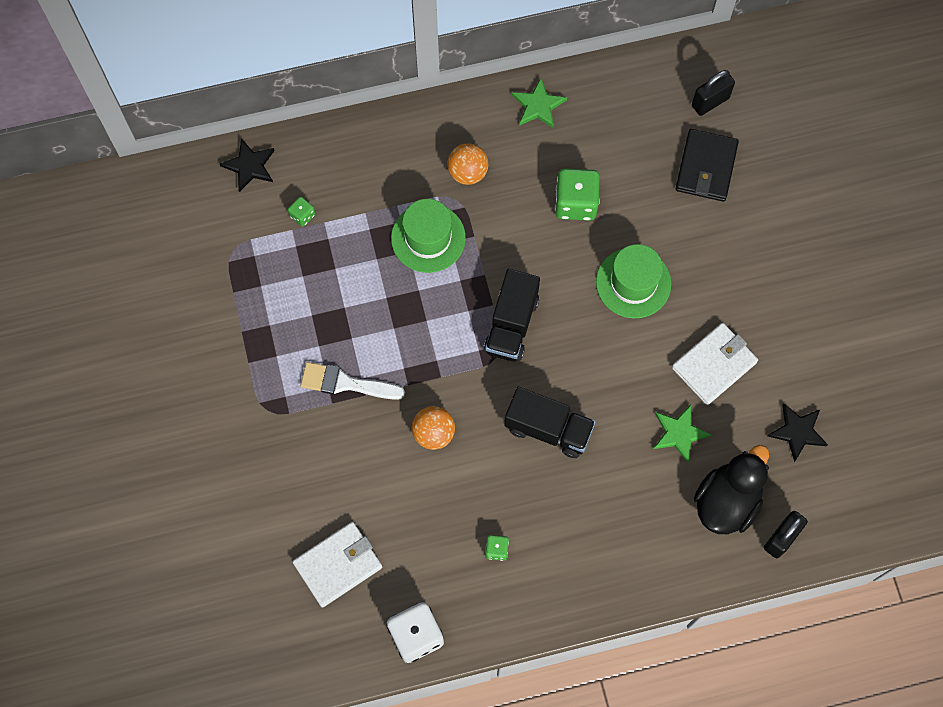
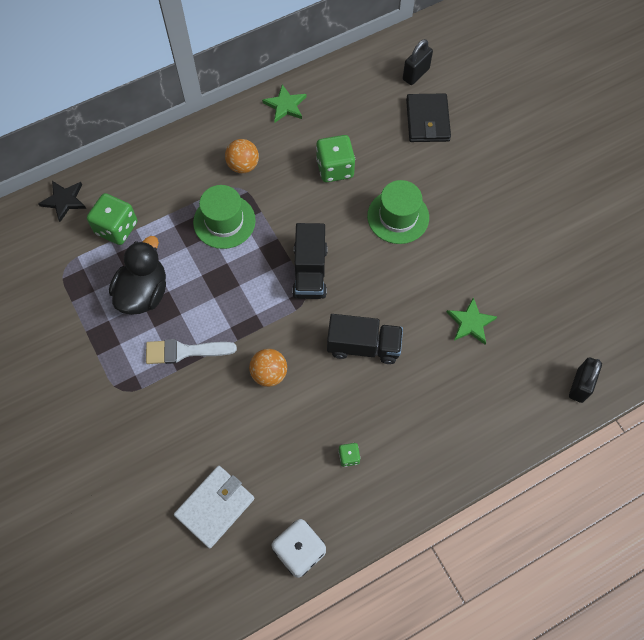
camera: 15 degrees left, 5 degrees down
green dice [288,197,315,227] -> green dice [87,193,137,245], size x2.04
white wallet [672,323,758,405] -> none
black duck [694,445,769,534] -> black duck moved to [109,236,166,315]
black star [768,403,828,462] -> none

